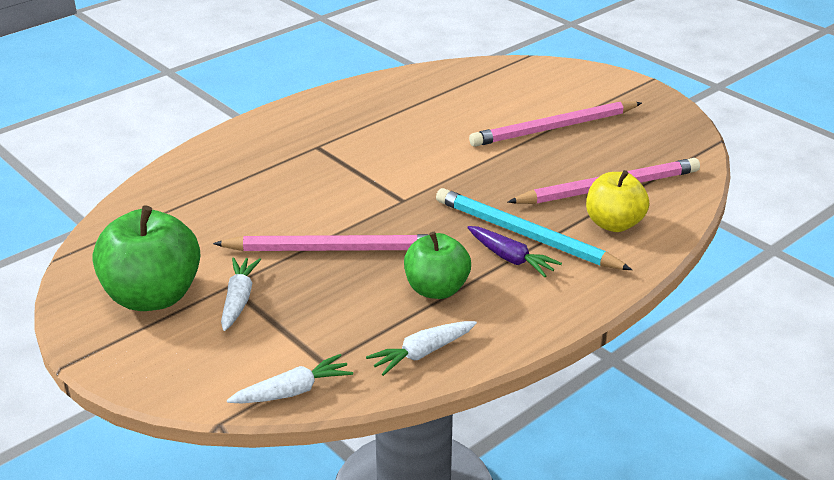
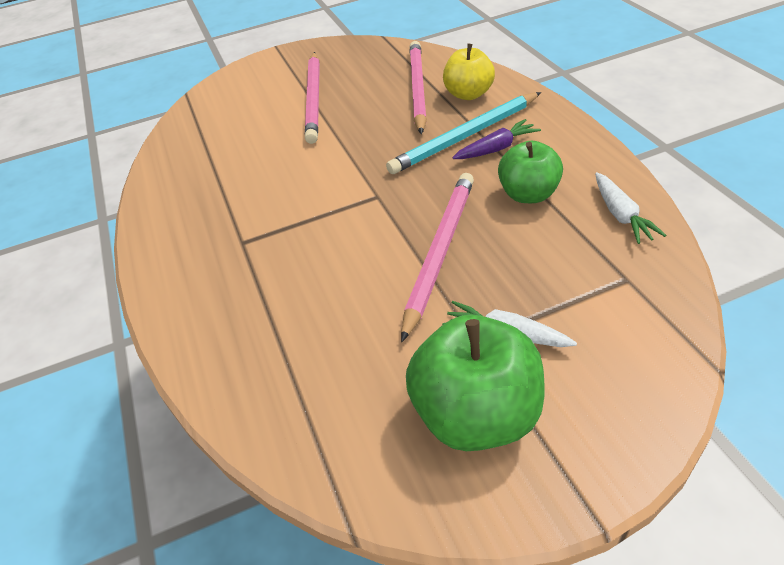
camera: 65 degrees left, 10 degrees up
white carrot [227,354,353,404] -> none

